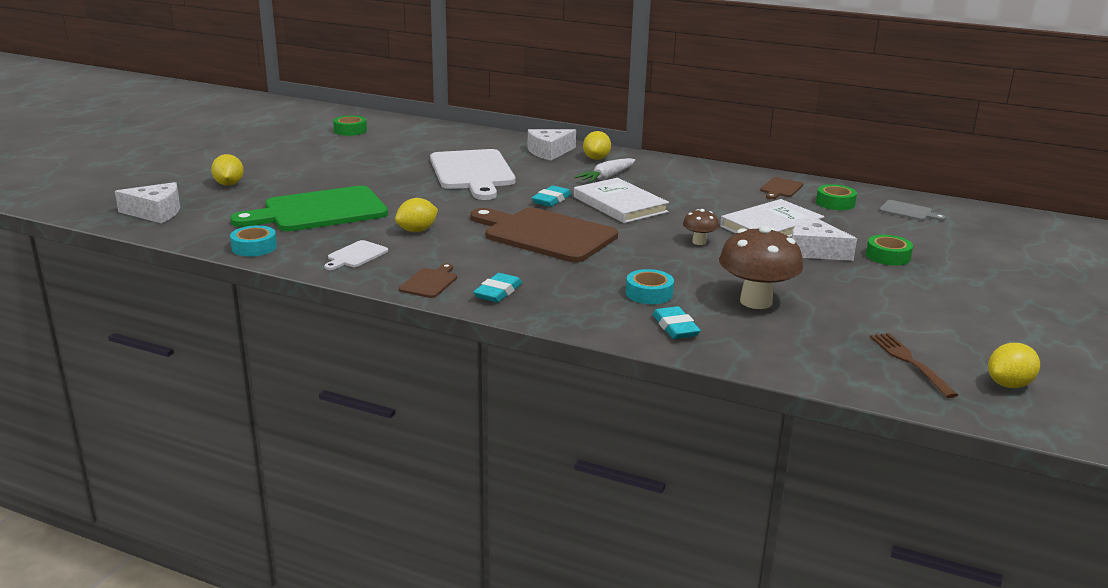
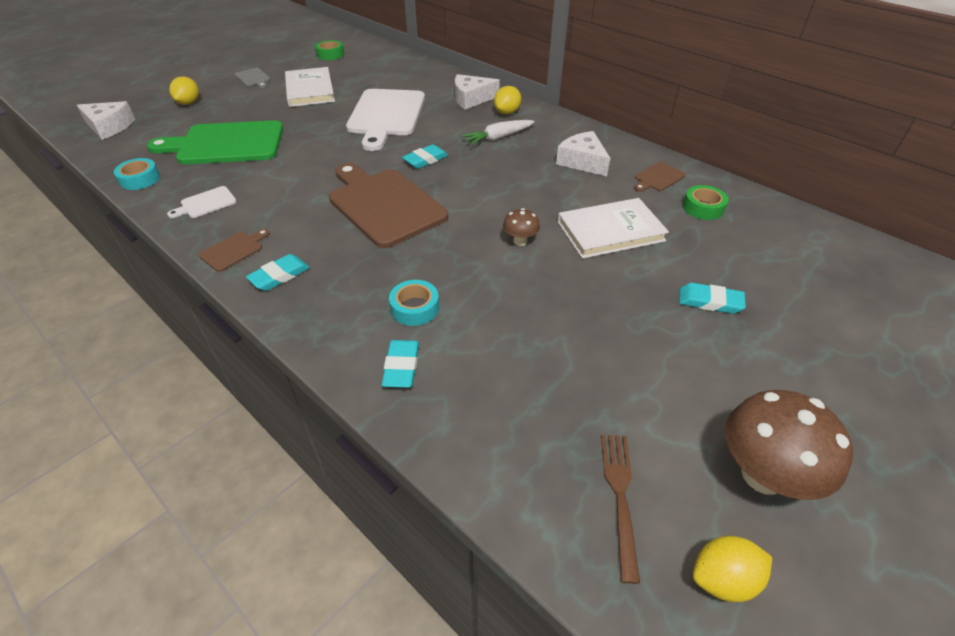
camera: 20 degrees right, 20 degrees up
yellow lemon [395,198,438,232] -> none
white book [574,178,669,223] -> white book moved to [285,67,335,107]
brown mushroom [719,226,803,309] -> brown mushroom moved to [725,390,853,500]
white cheese [792,217,857,261] -> white cheese moved to [556,131,610,176]
green tape [866,235,913,266] -> turquoise eraser [679,283,746,314]
grey cutting board [879,200,946,221] -> grey cutting board moved to [235,67,270,88]

